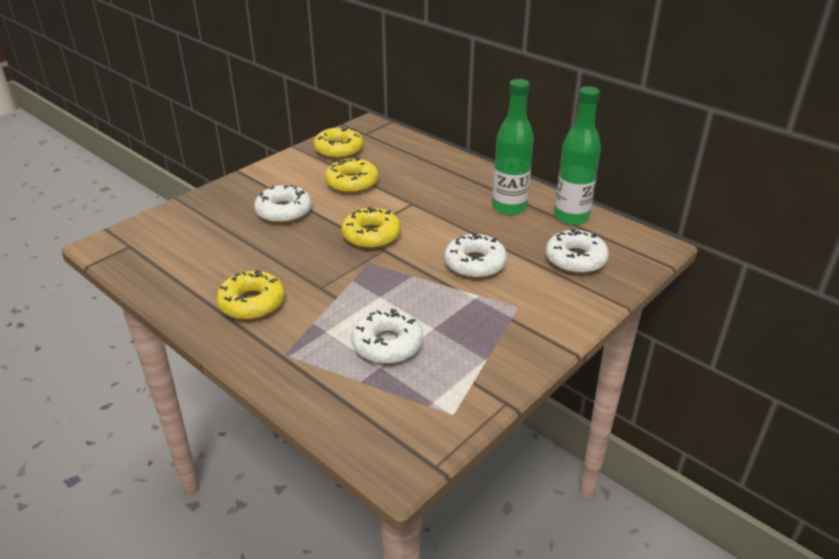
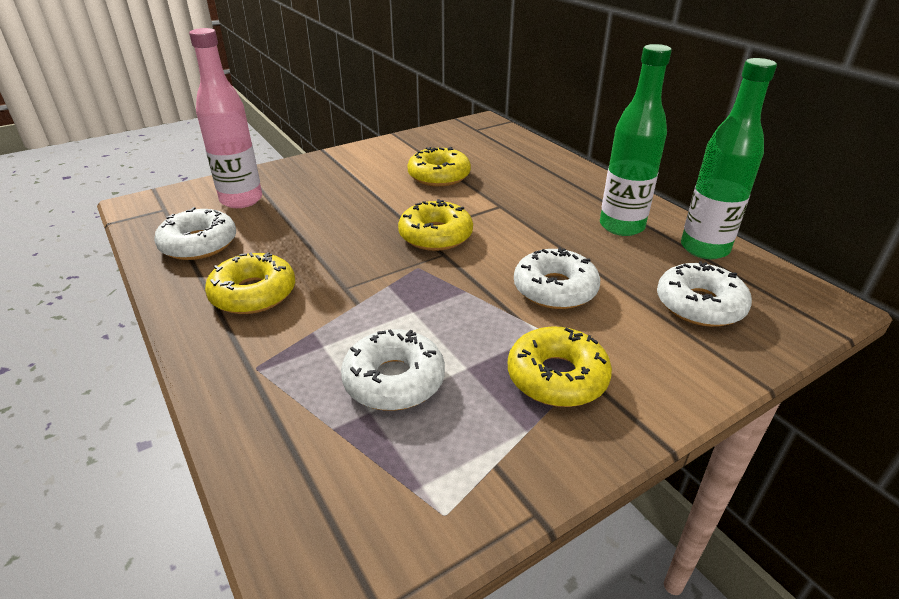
camera: 15 degrees right, 0 degrees up
white donut [254,185,312,223] -> white donut moved to [154,207,236,260]
yellow donut [314,127,363,159] -> yellow donut moved to [508,326,612,407]
none -> pink bottle [189,28,262,208]

